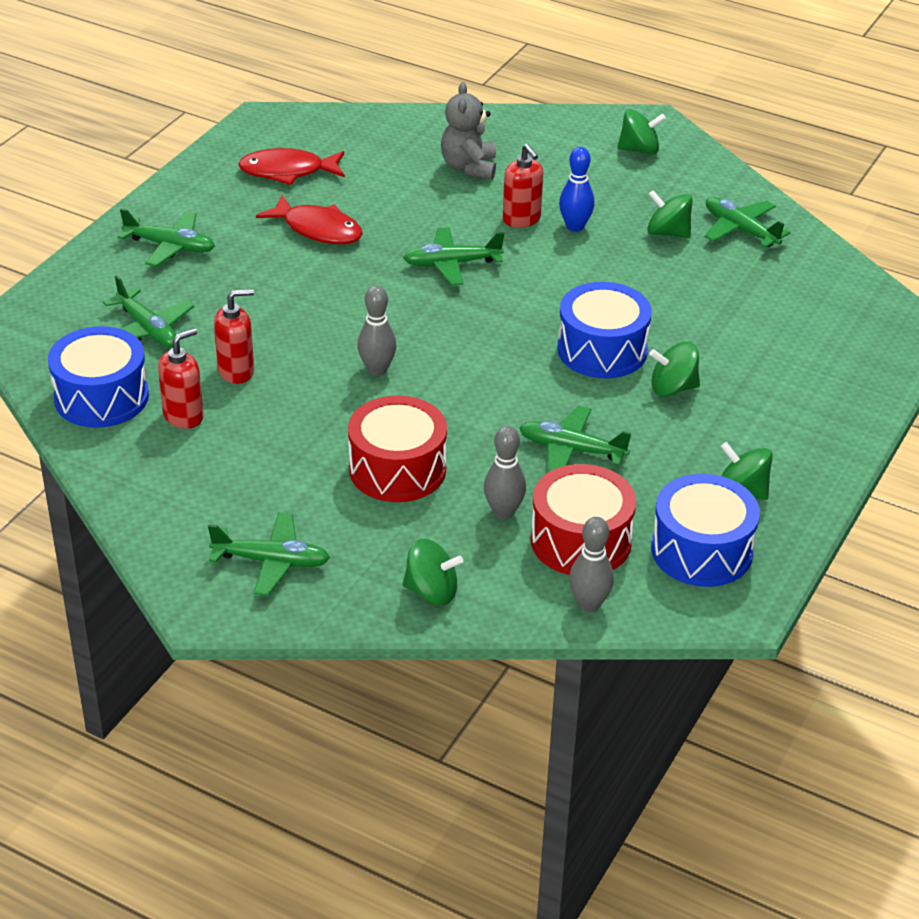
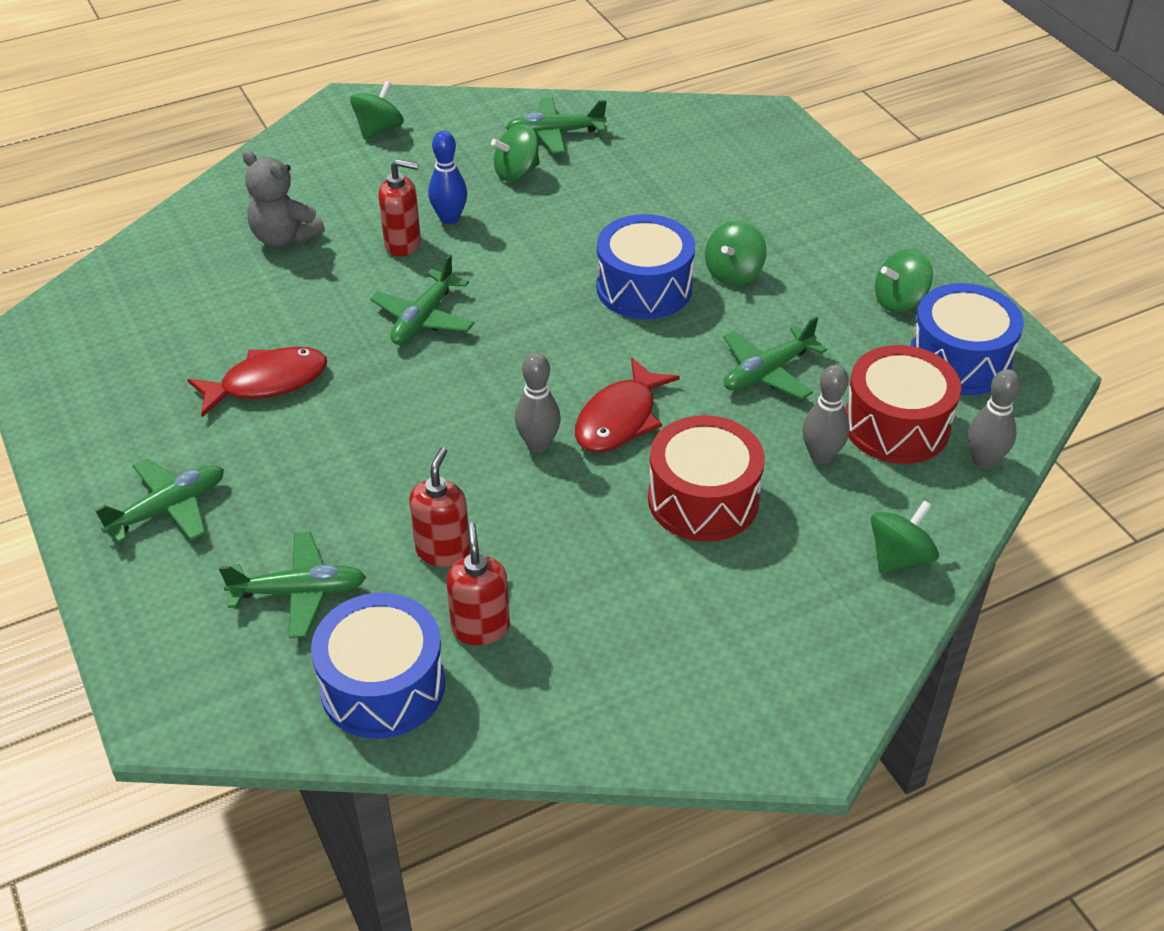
camera: 55 degrees left, 5 degrees up
green plane [208,512,330,596] -> none
red fish [238,148,345,185] -> red fish moved to [575,357,680,452]

